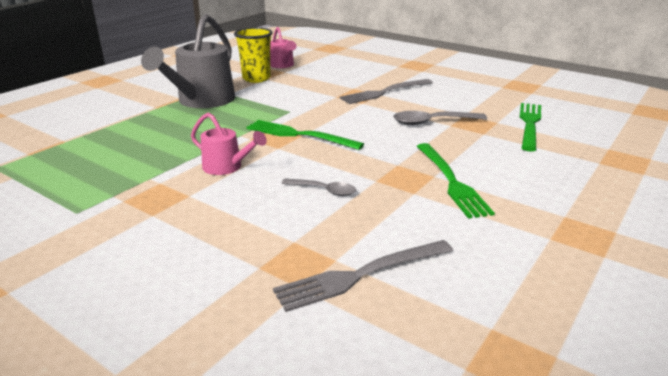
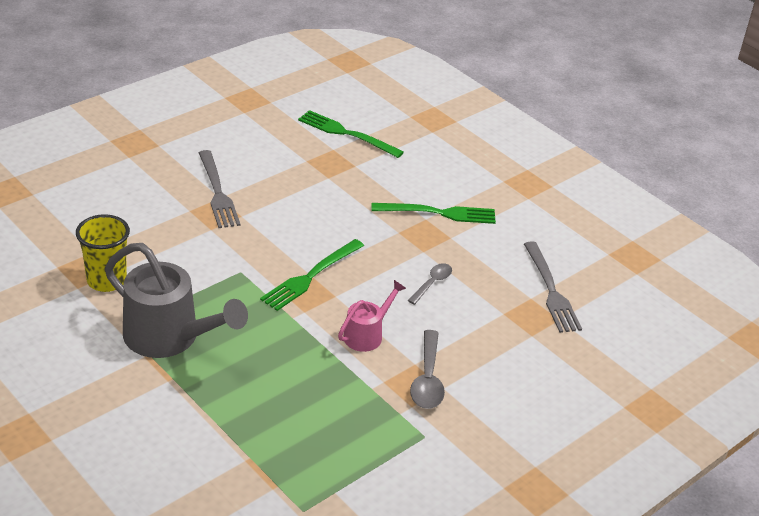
camera: 80 degrees left, 10 degrees up
pink watering can [270,27,297,68] -> none
grey spoon [393,111,487,125] -> grey spoon moved to [410,330,445,409]

